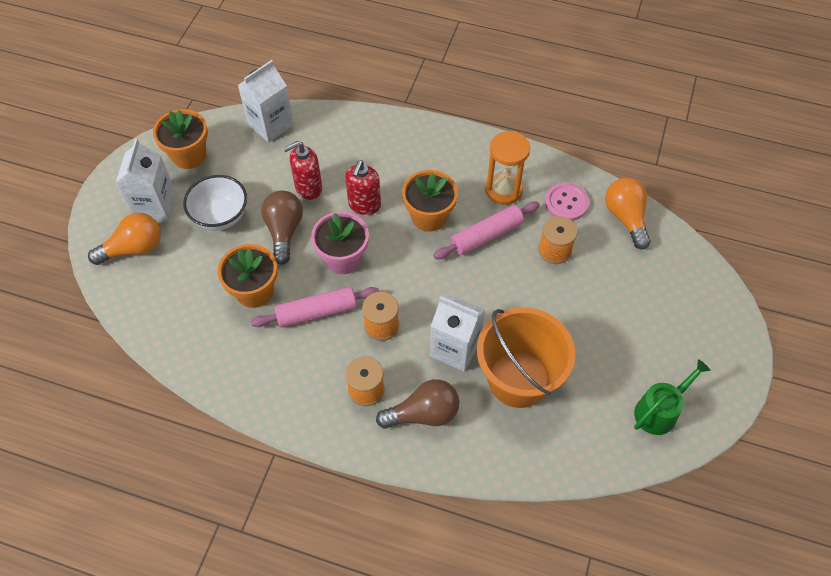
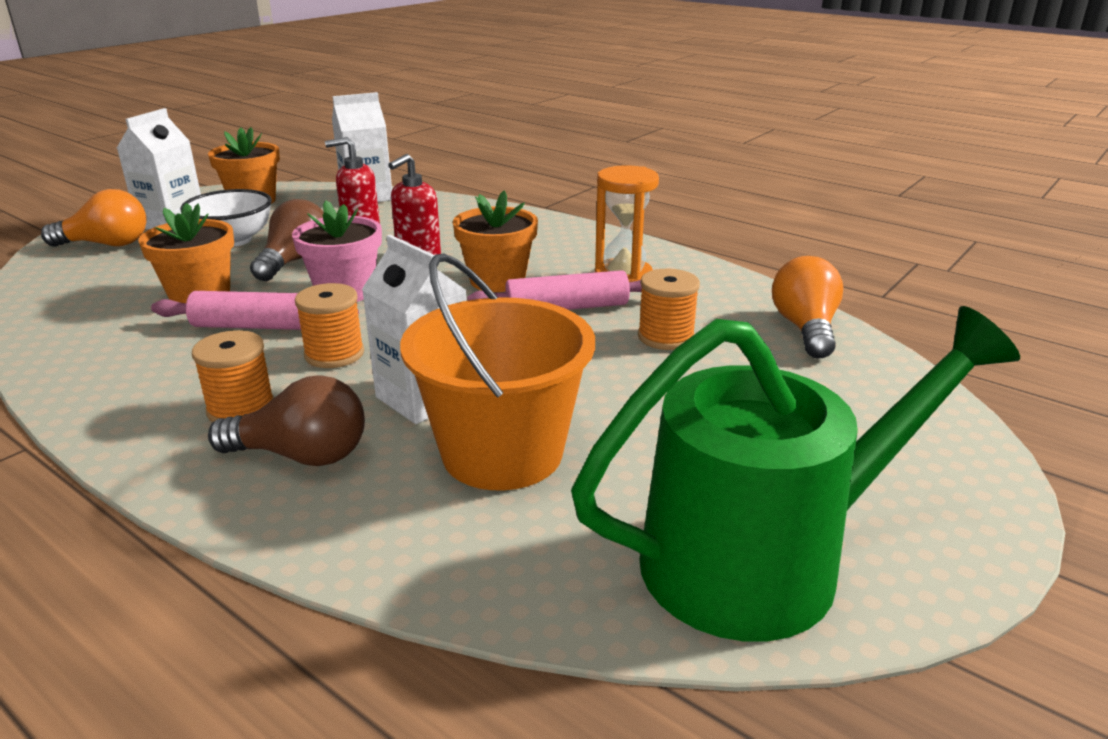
camera: 20 degrees right, 30 degrees down
pink button [545,183,589,221] -> none
green watering can [634,359,710,435] -> green watering can [571,306,1020,642], size x2.03

